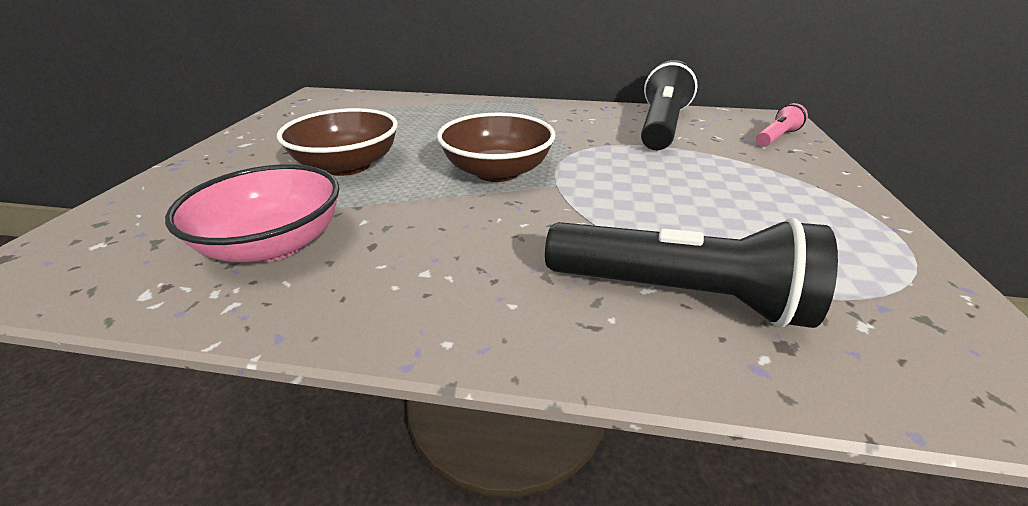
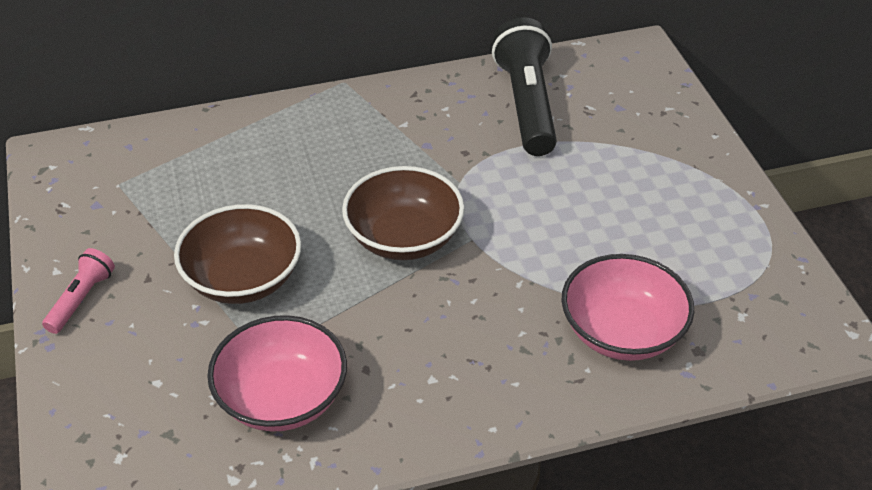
camera: 25 degrees left, 10 degrees up
black flashlight [545,218,838,328] -> pink bowl [561,254,694,361]
pink flashlight [756,103,808,146] -> pink flashlight moved to [42,248,115,334]

